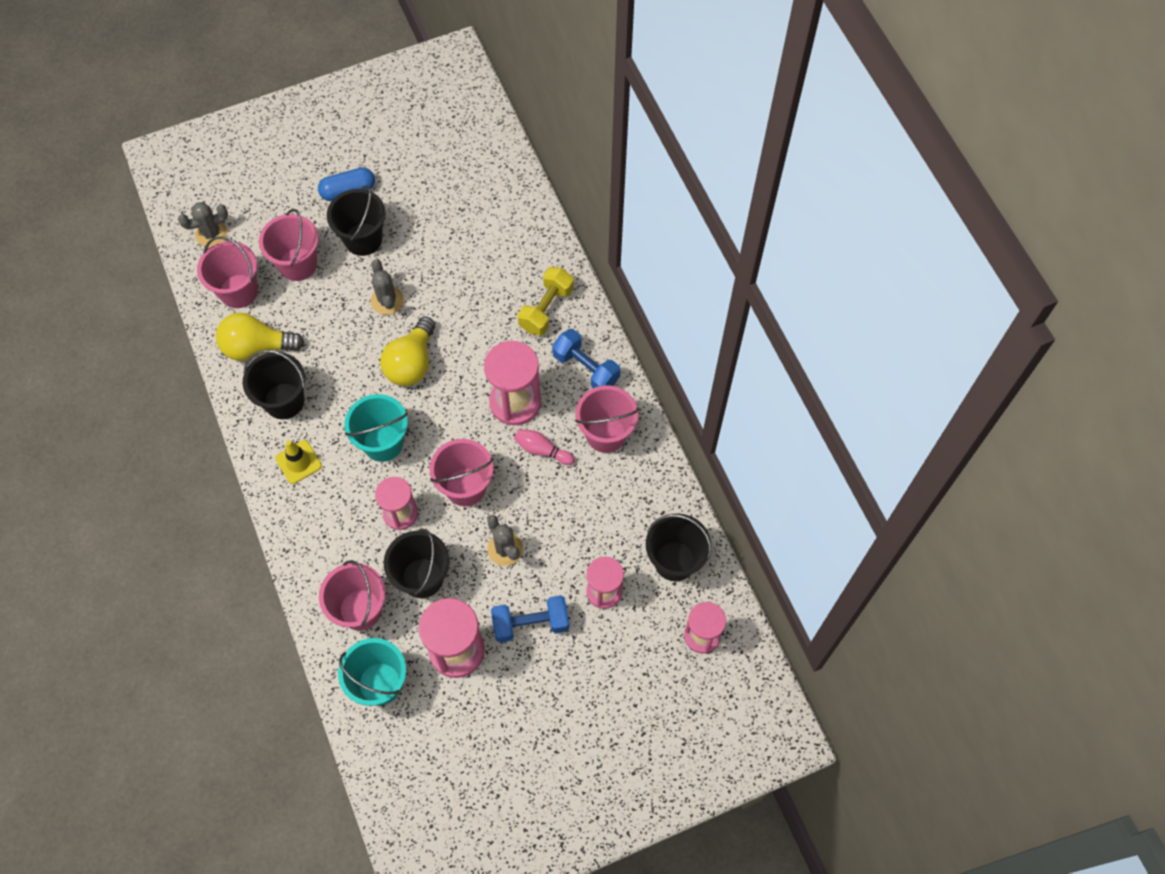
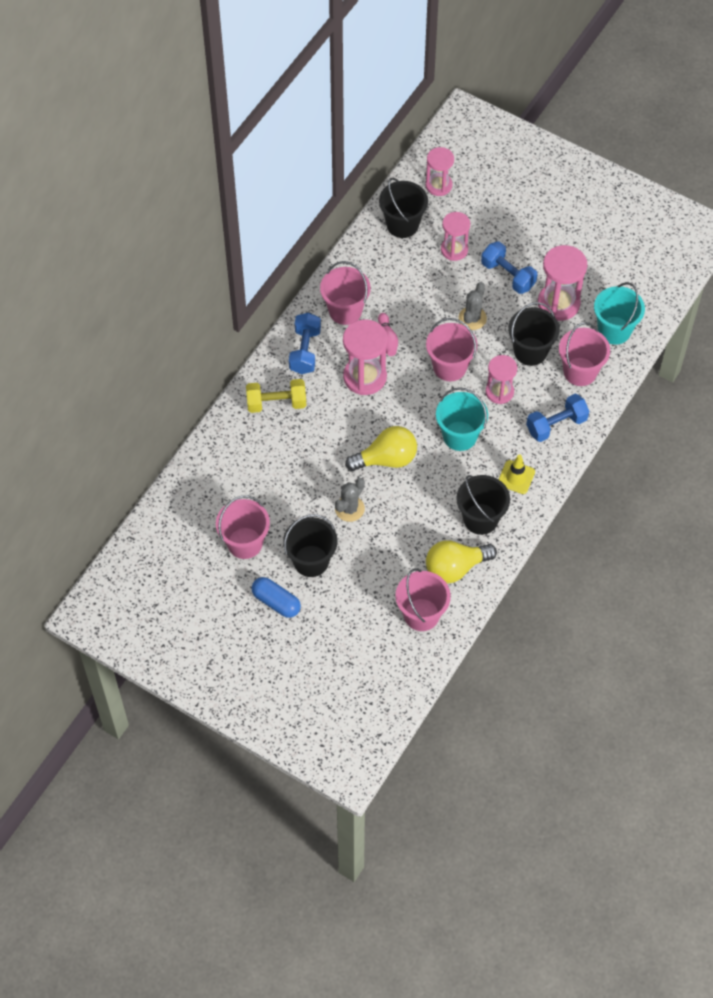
camera: 125 degrees left, 5 degrees down
grey cactus [178,202,228,247] -> none
yellow light bulb [216,313,304,361] -> yellow light bulb turned 105 degrees clockwise [426,540,497,584]
pink bucket [259,209,318,281] -> pink bucket moved to [216,495,270,559]
none -> blue dumbbell [526,394,589,442]

